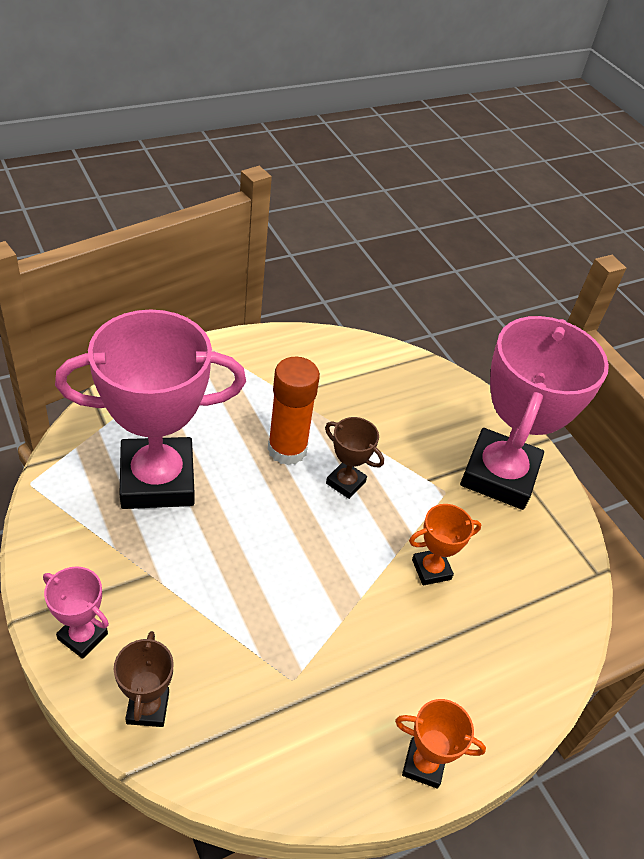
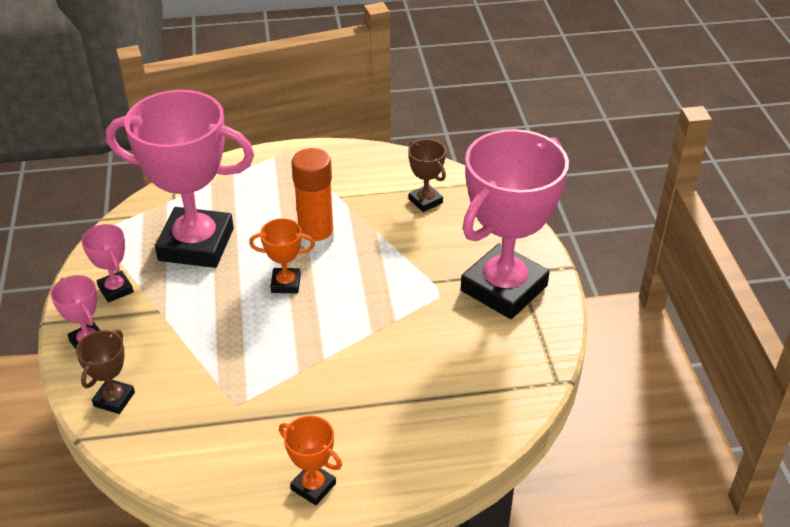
camera: 25 degrees right, 5 degrees down
brown trophy [325,417,384,499] -> brown trophy moved to [408,139,446,212]
orange trophy [409,504,481,585] -> orange trophy moved to [249,219,315,293]
none -> pink trophy [81,224,134,303]

